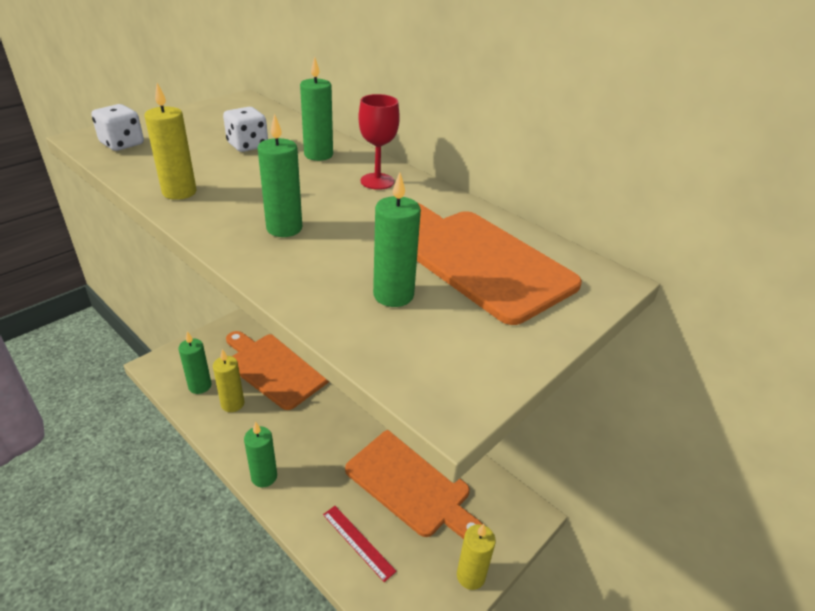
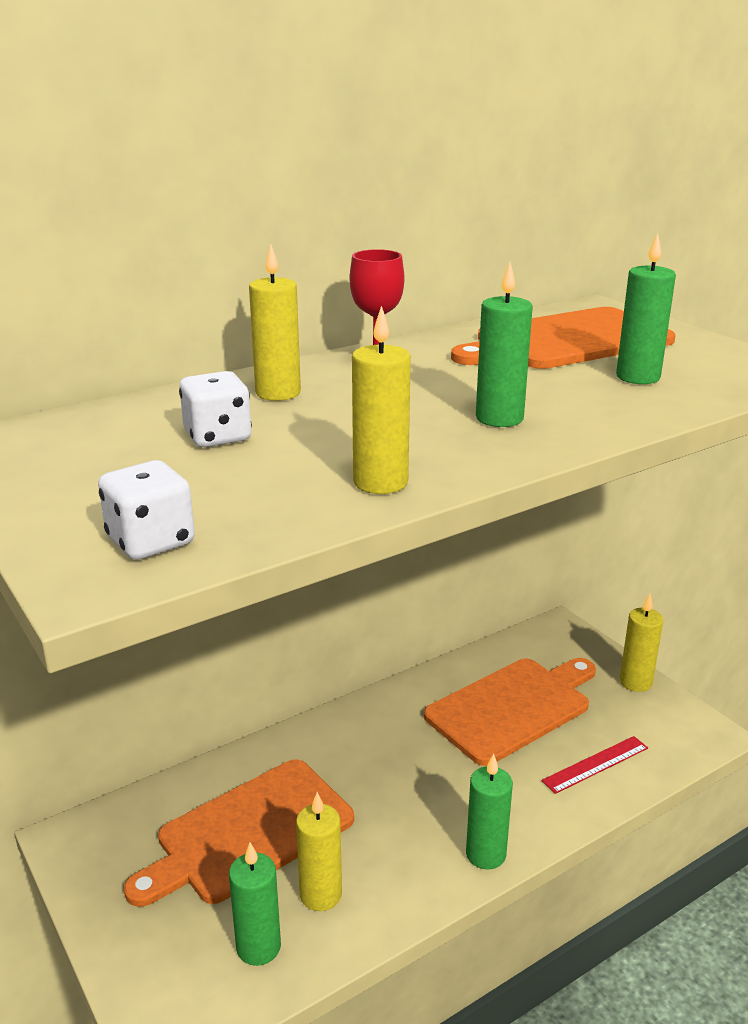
camera: 75 degrees left, 10 degrees down
green candle [300,57,333,161] -> yellow candle [249,244,301,401]

